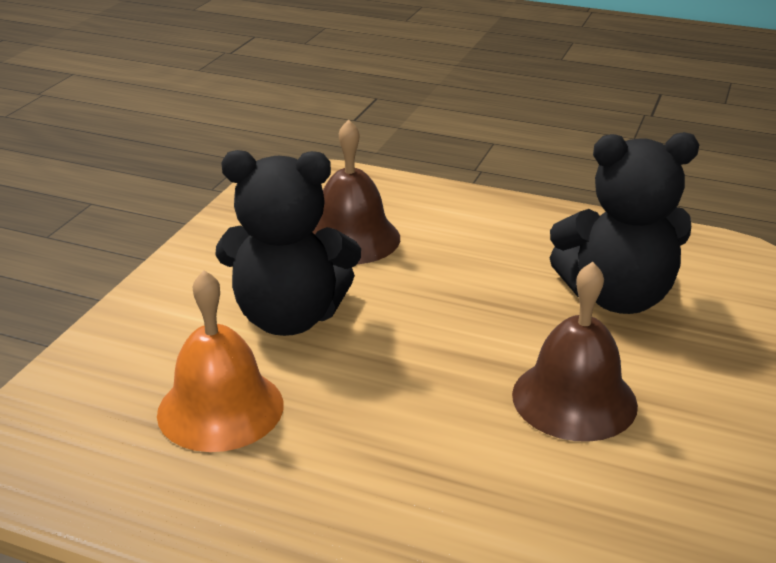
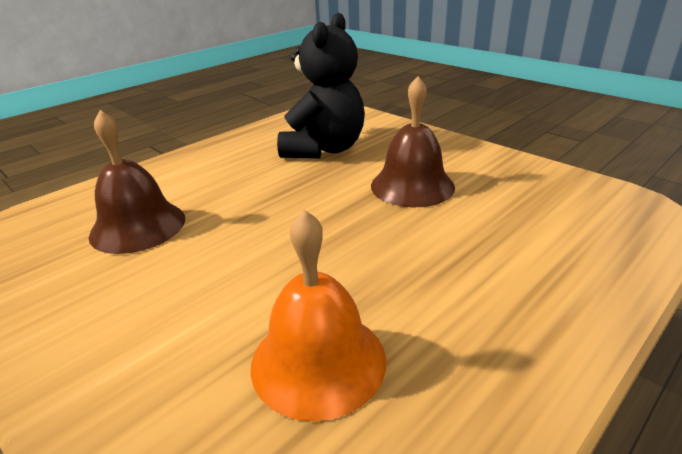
camera: 65 degrees left, 0 degrees up
black teddy bear [215,150,361,336] -> none

